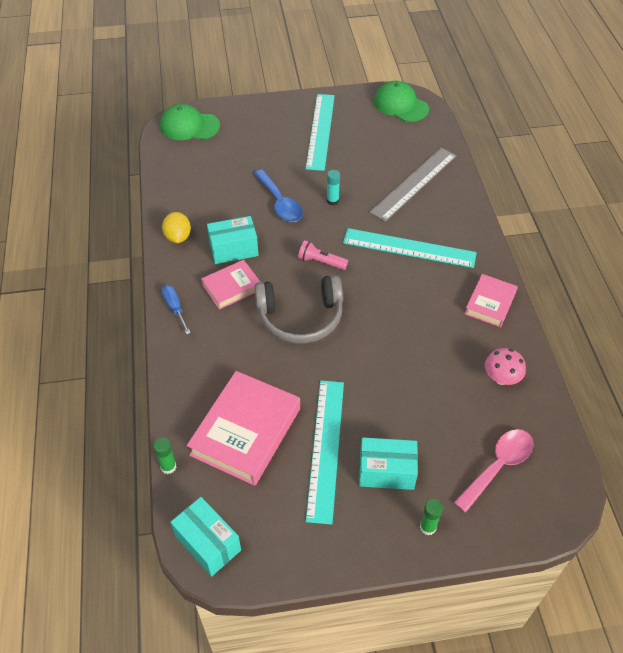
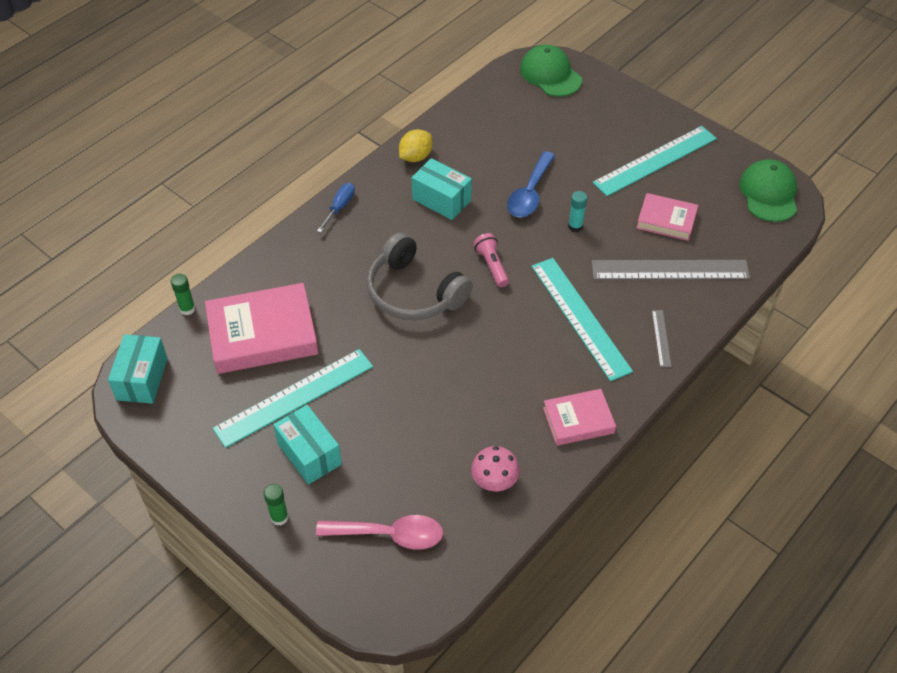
camera: 50 degrees right, 0 degrees up
pink book [201,260,260,310] -> pink book moved to [636,193,698,241]
none -> grey ruler [652,310,672,367]

